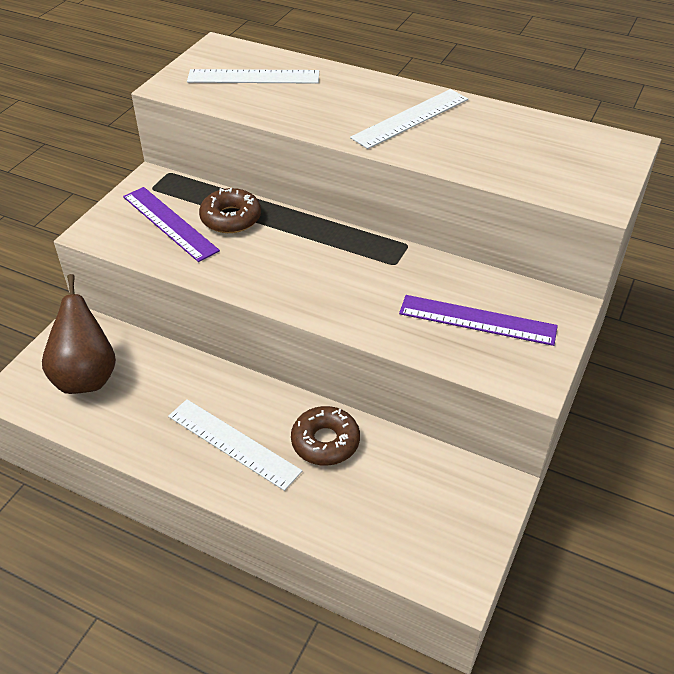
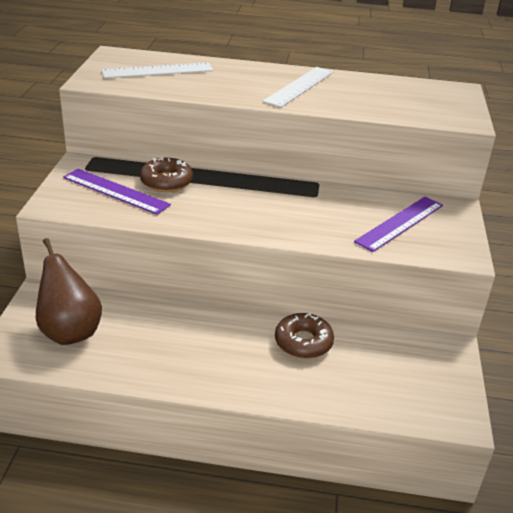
camera: 20 degrees left, 10 degrees down
white ruler [168,399,302,491] -> none
purple ruler [399,295,558,346] -> purple ruler turned 45 degrees counterclockwise [354,197,443,252]

